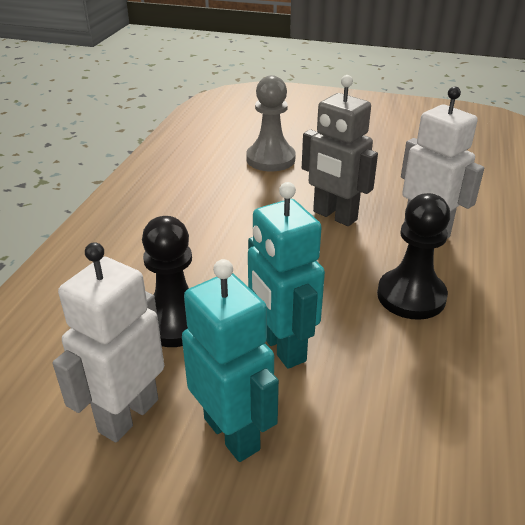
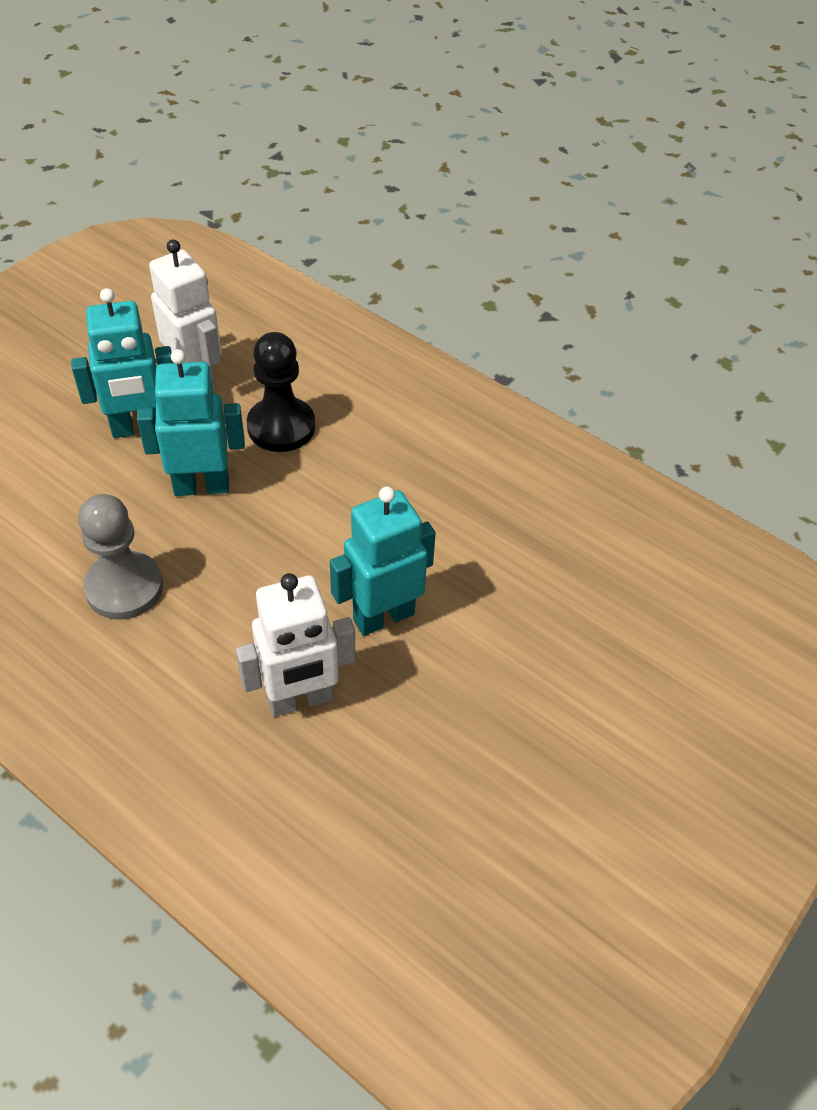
camera: 110 degrees right, 15 degrees up
grey pawn [246,75,296,171] -> grey pawn moved to [78,494,163,620]
grey robot [302,75,378,226] -> turquoise robot [330,487,436,636]
black pawn [377,193,450,320] -> none

